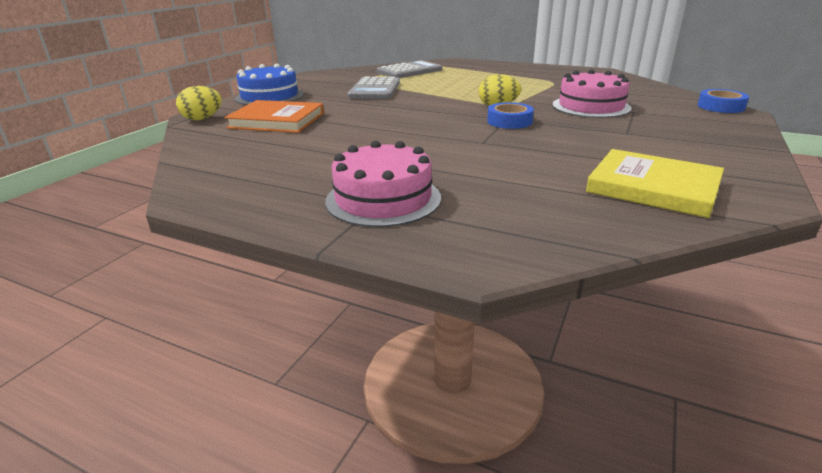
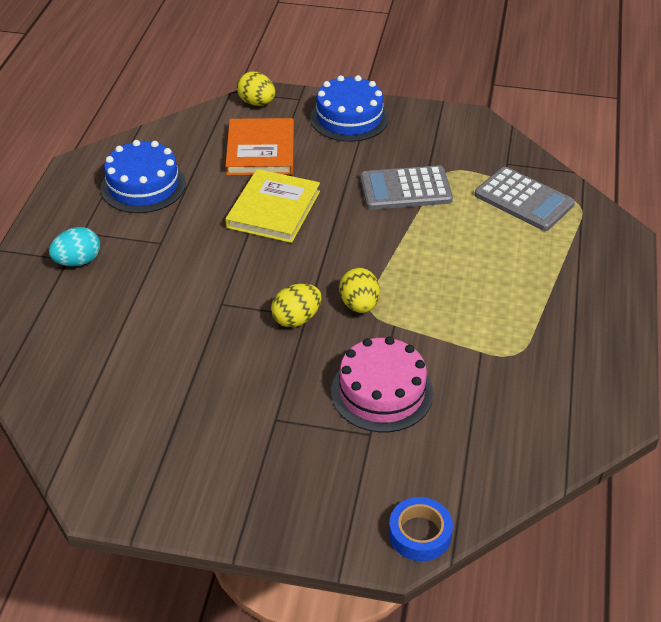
camera: 75 degrees right, 15 degrees up
pink cake [325,141,441,227] -> turquoise egg [49,227,100,266]
blue tape [487,102,534,129] -> yellow egg [271,283,322,327]
yellow book [586,149,724,218] -> yellow book moved to [225,169,320,243]
none -> blue cake [101,140,186,213]

